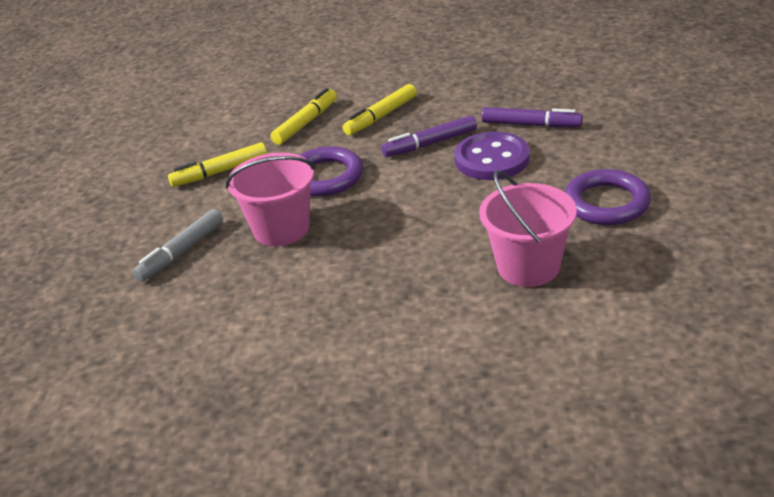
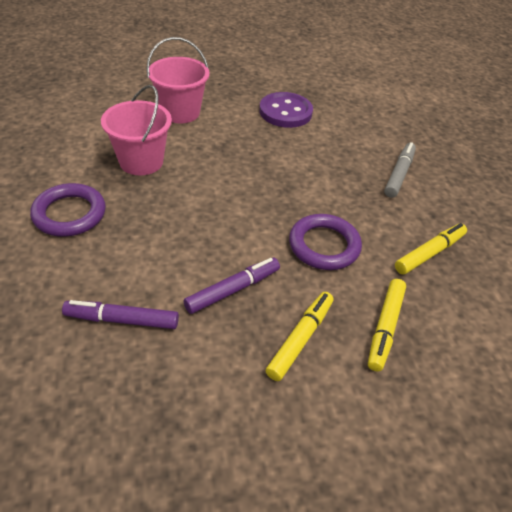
camera: 160 degrees right, 10 degrees up
pink bucket [226,153,315,246] -> pink bucket moved to [147,37,210,123]
purple button [454,132,530,180] -> purple button moved to [259,92,313,128]

